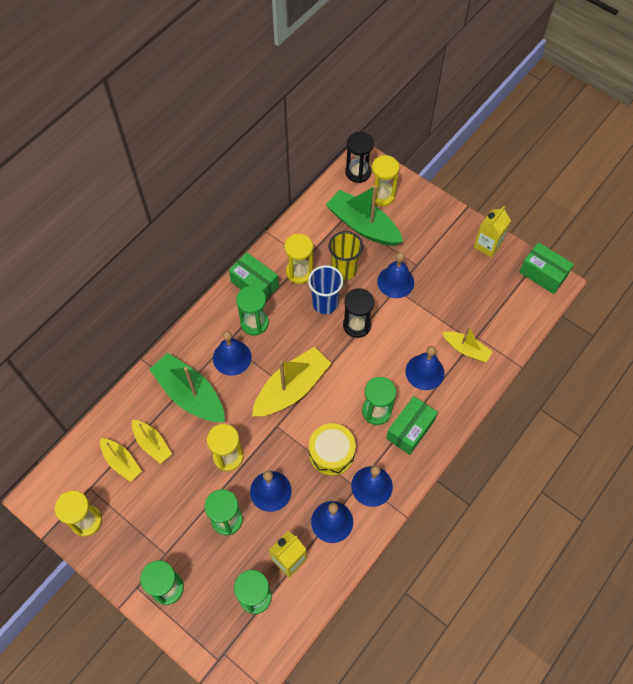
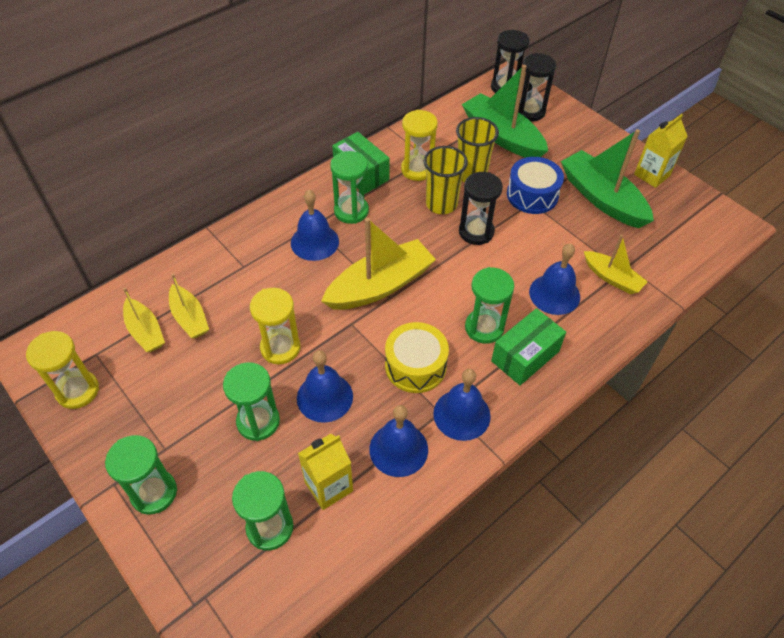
camera: 10 degrees right, 10 degrees down
green boat [149,353,225,422] -> green boat moved to [561,129,654,228]
blue cup [308,265,344,314] -> yellow cup [423,146,468,214]
yellow hourglass [371,155,399,206] -> black hourglass [518,53,556,122]
blue bell [377,252,414,298] -> blue drum [507,157,564,214]
green box [519,242,574,294] -> none

